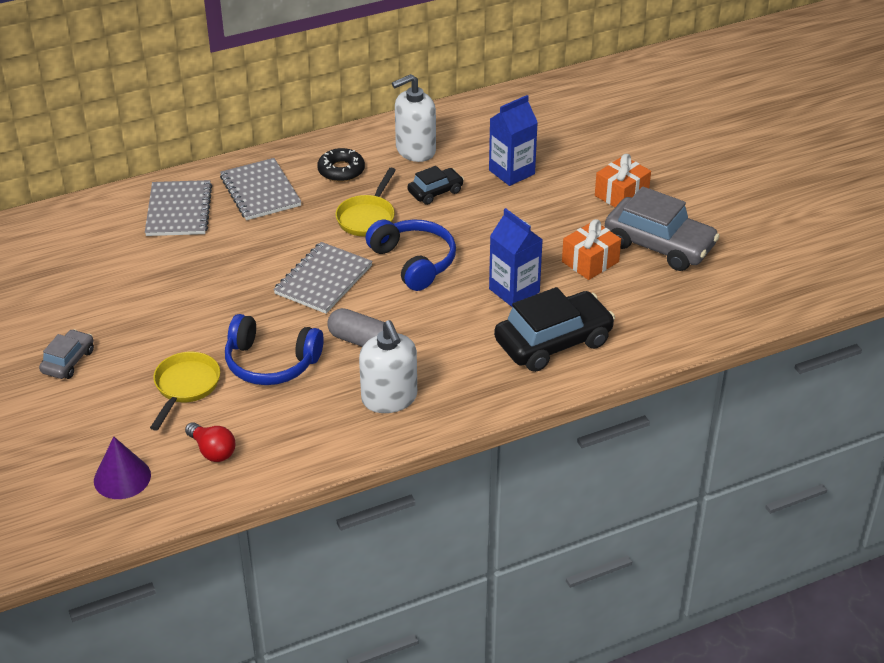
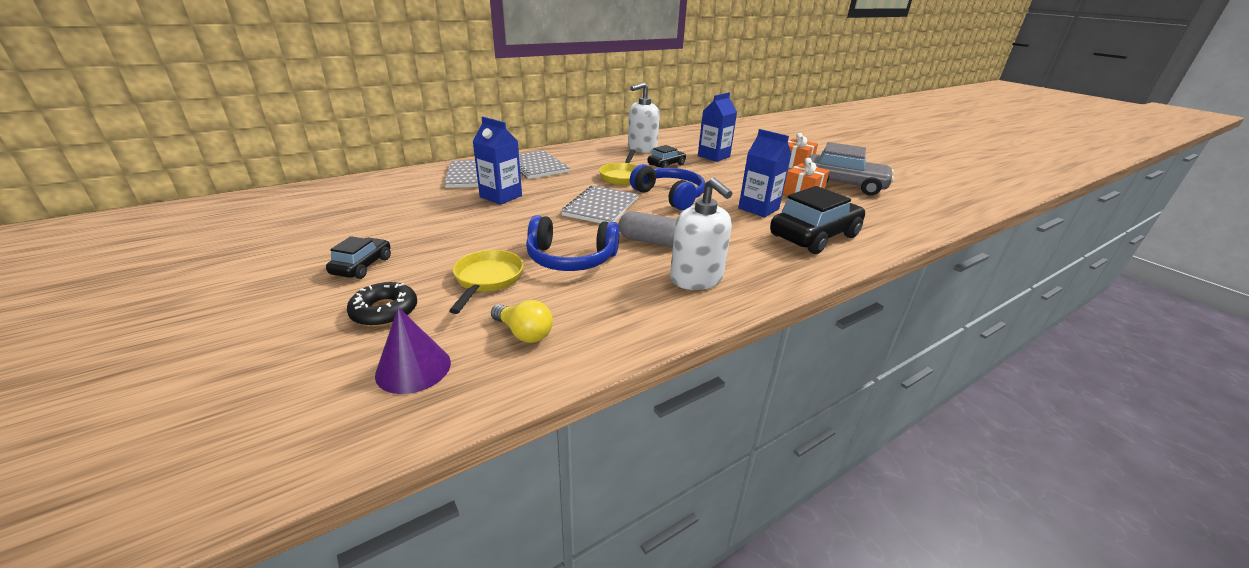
camera: 10 degrees left, 10 degrees down
grey car [39,329,94,379] -> black car [326,236,391,279]
red light bulb [185,422,235,462] -> yellow light bulb [491,300,553,343]
black donut [317,148,365,182] -> black donut moved to [347,282,417,327]
none -> blue carton [473,117,522,205]

